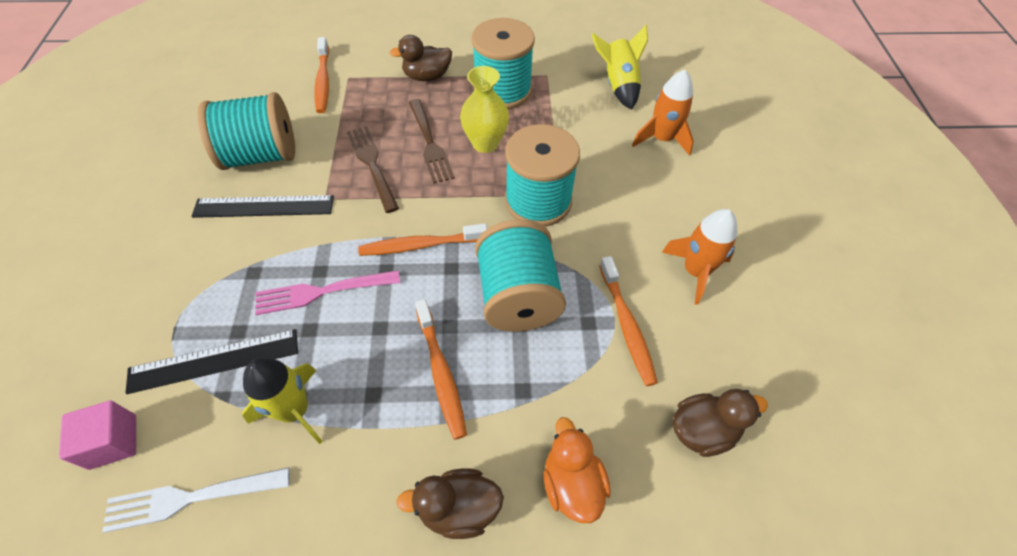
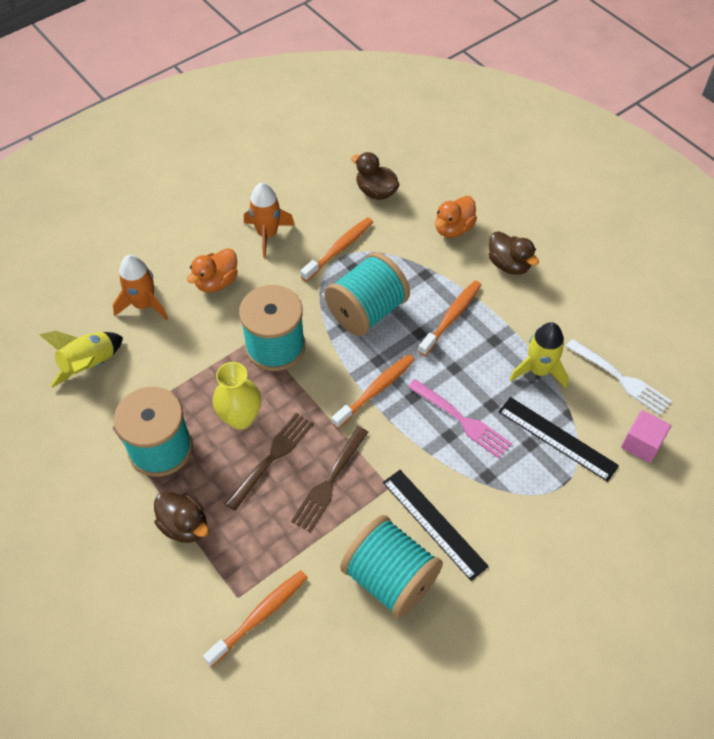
camera: 125 degrees left, 0 degrees up
orange toothbrush [358,224,487,256] -> orange toothbrush turned 90 degrees counterclockwise [332,354,415,428]
none -> orange duck [187,248,238,292]

